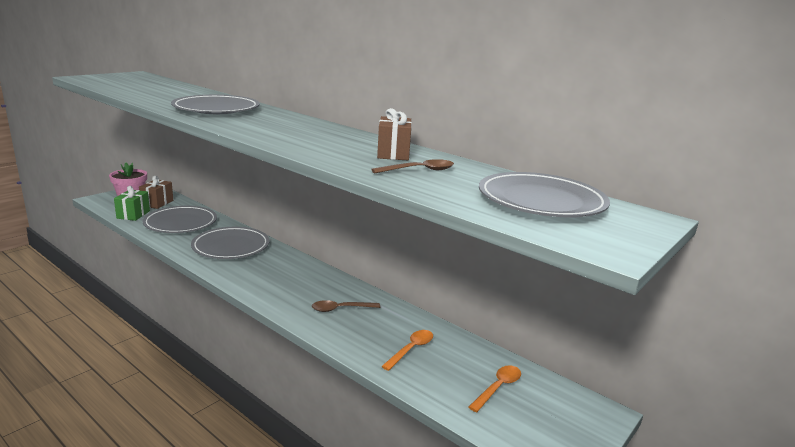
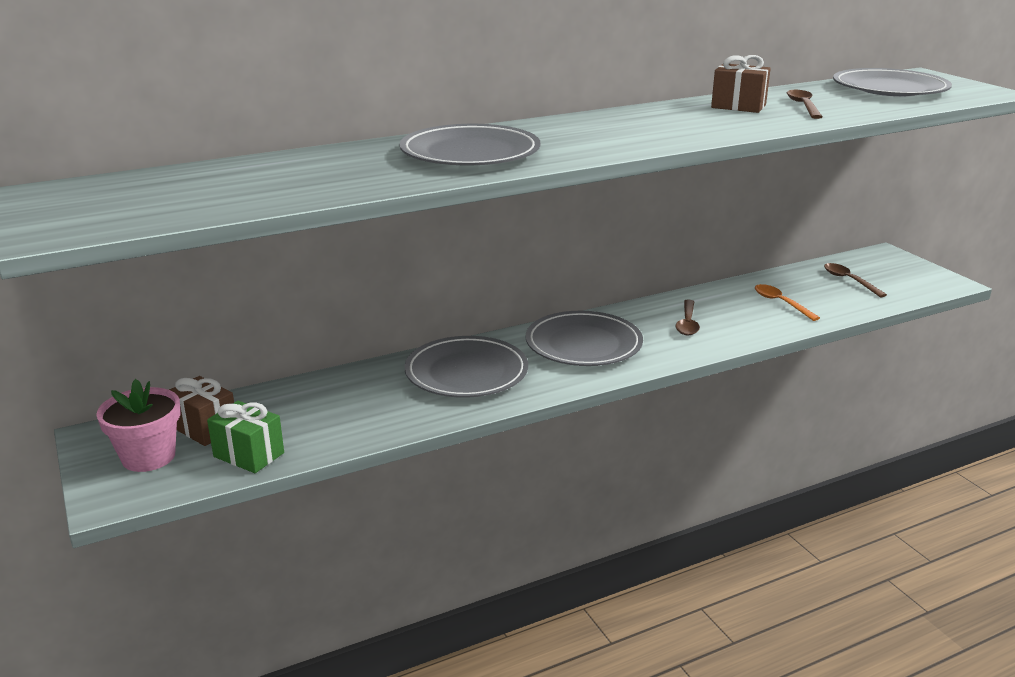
camera: 65 degrees left, 5 degrees up
grey plate [142,206,217,233] -> grey plate moved to [525,311,643,366]
orange spoon [469,365,521,413] -> brown spoon [824,263,887,297]

